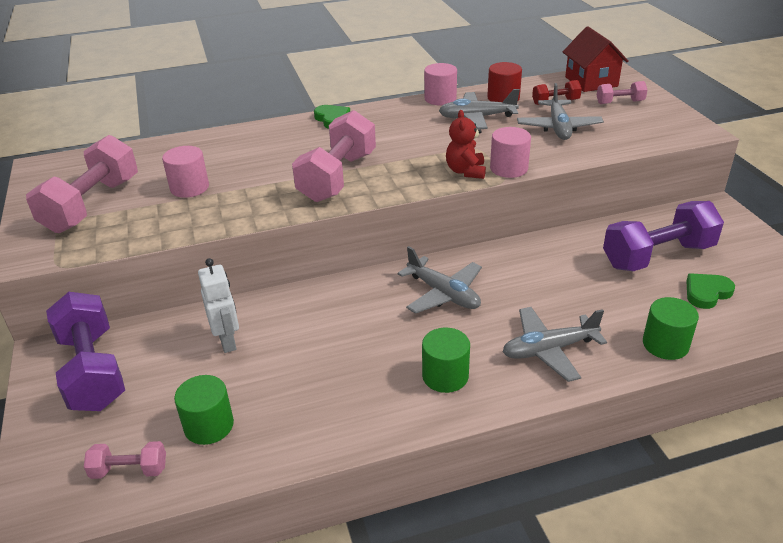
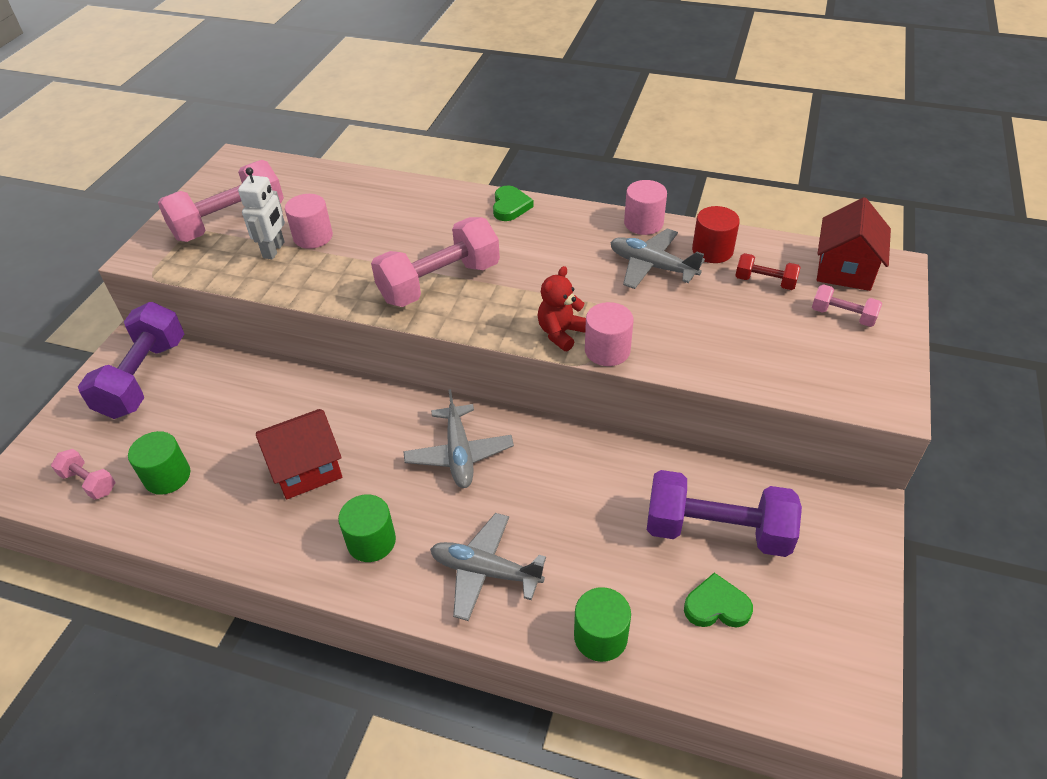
camera: 35 degrees right, 10 degrees up
white robot [198,258,239,353] -> white robot moved to [238,167,285,259]
grey plane [517,83,604,140] -> none
none -> red house [256,409,342,499]

